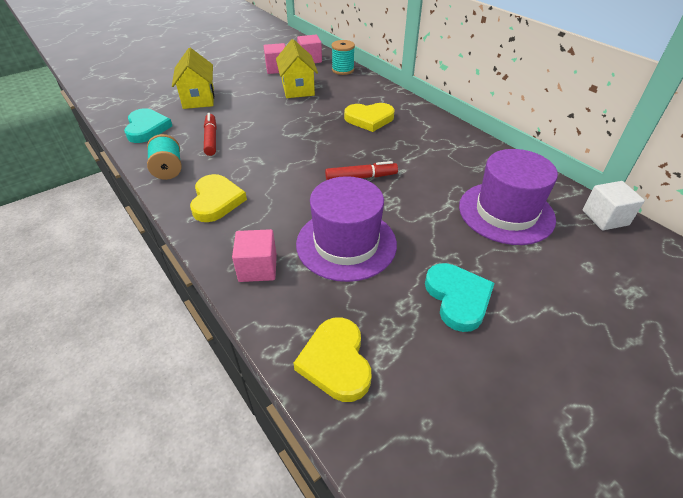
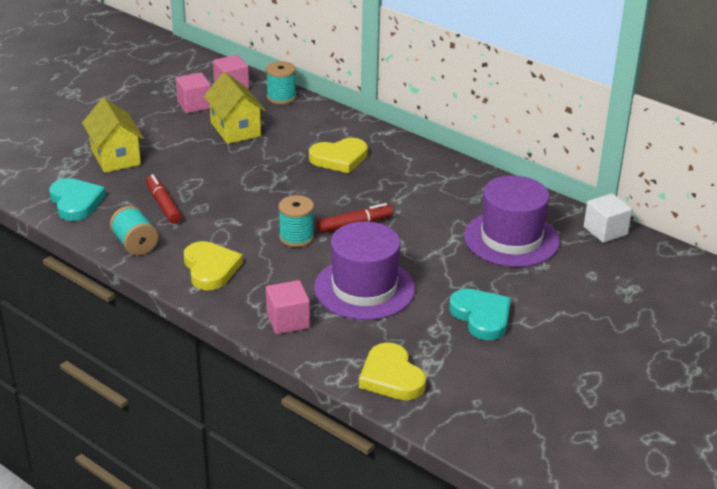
camera: 15 degrees left, 10 degrees down
none -> turquoise spool [278,195,314,247]

